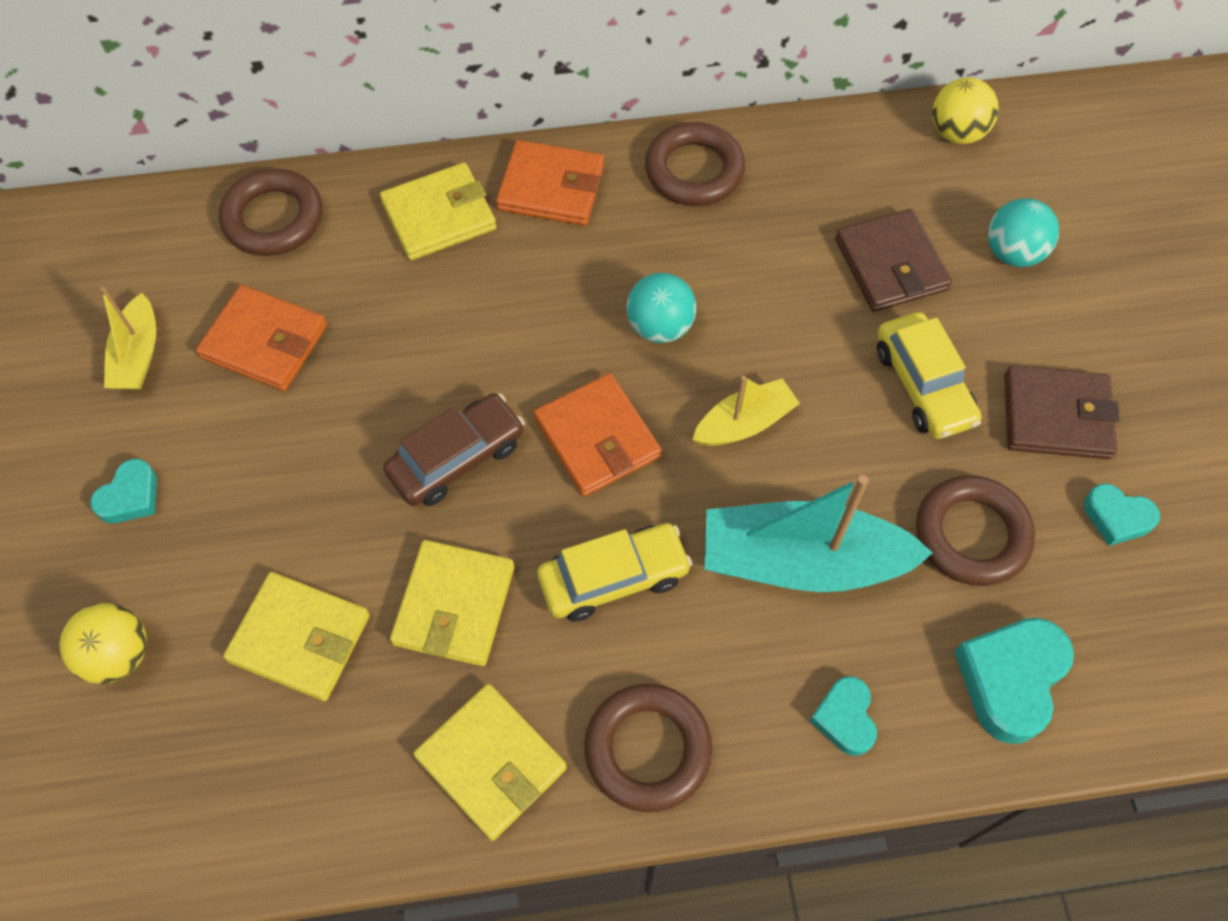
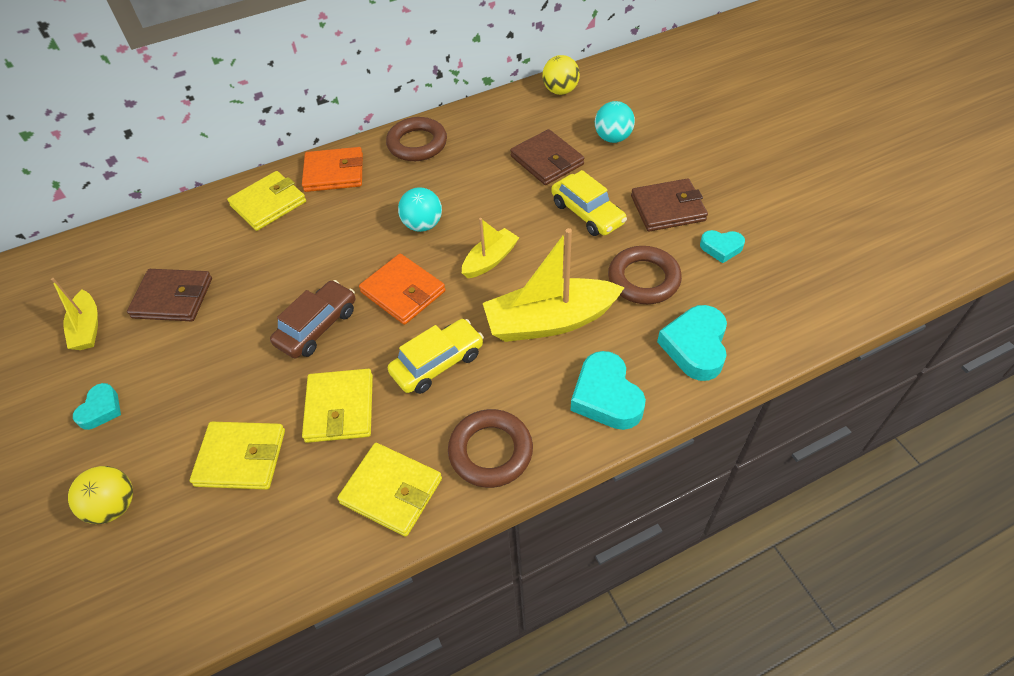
camera: 15 degrees left, 10 degrees down
orange wallet [196,285,327,391] -> brown wallet [127,269,212,321]
brown ring [219,169,322,256] -> none
turquoise boat [705,475,933,592] -> yellow boat [483,228,625,342]
turquoise heart [810,676,877,756] -> turquoise heart [570,351,646,430], size x1.70

